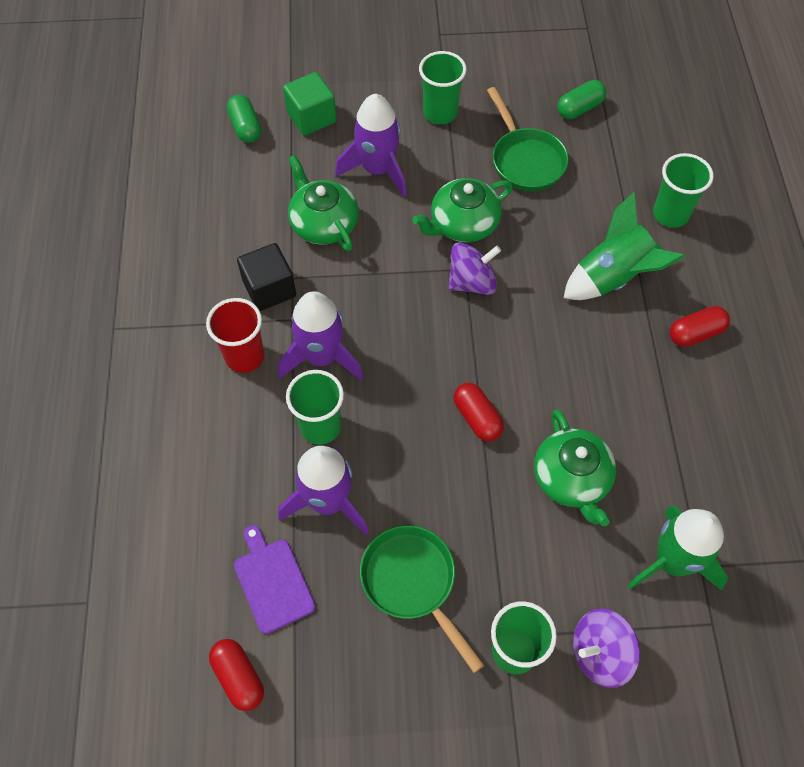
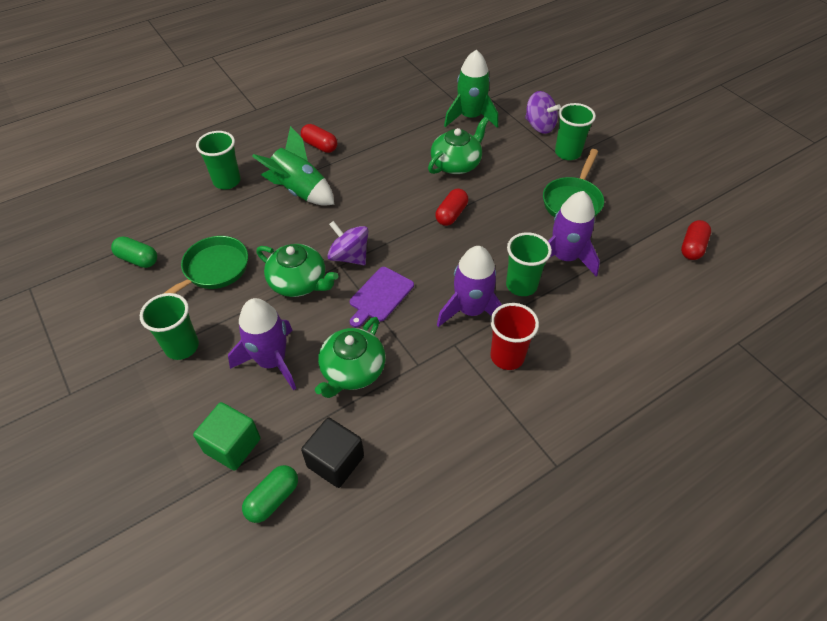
camera: 120 degrees left, 10 degrees down
purple cutting board [234,525,316,634] -> purple cutting board moved to [350,267,414,328]
black cube [237,243,296,311] -> black cube moved to [301,417,364,488]

